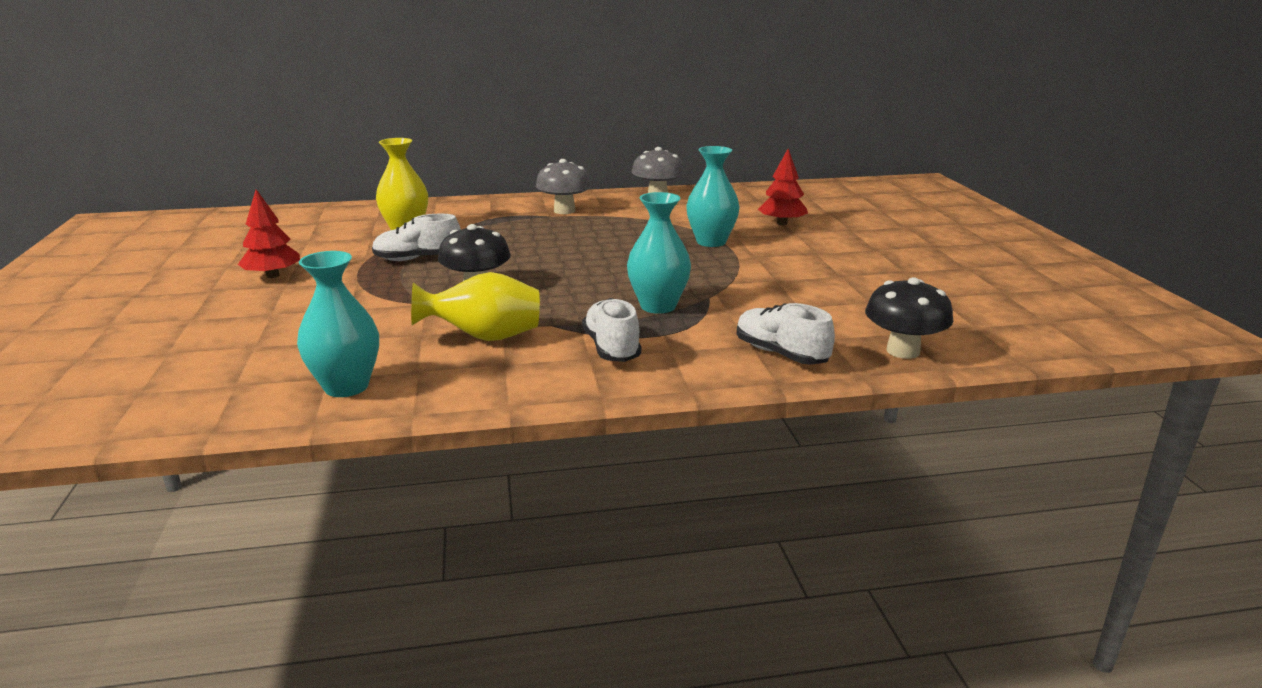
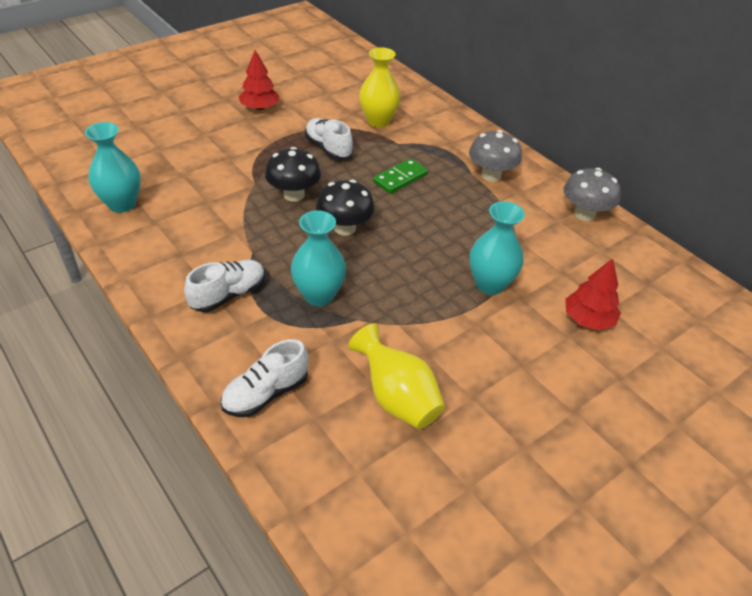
camera: 60 degrees right, 20 degrees up
yellow vase [411,272,540,341] -> yellow vase moved to [348,323,445,429]
white shoe [737,303,835,365] -> white shoe turned 150 degrees counterclockwise [220,339,309,417]
black mushroom [865,277,953,359] -> black mushroom moved to [316,180,375,236]
none -> green domino [373,158,428,194]

